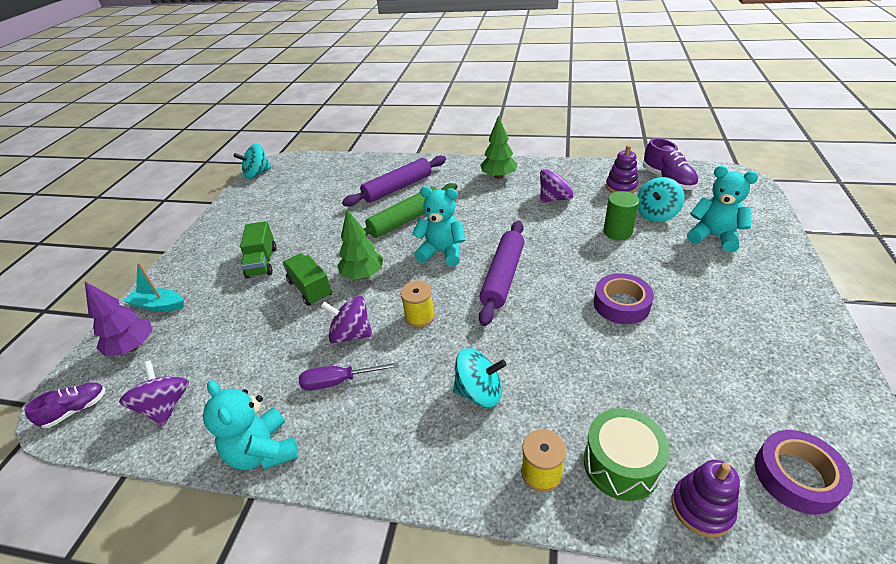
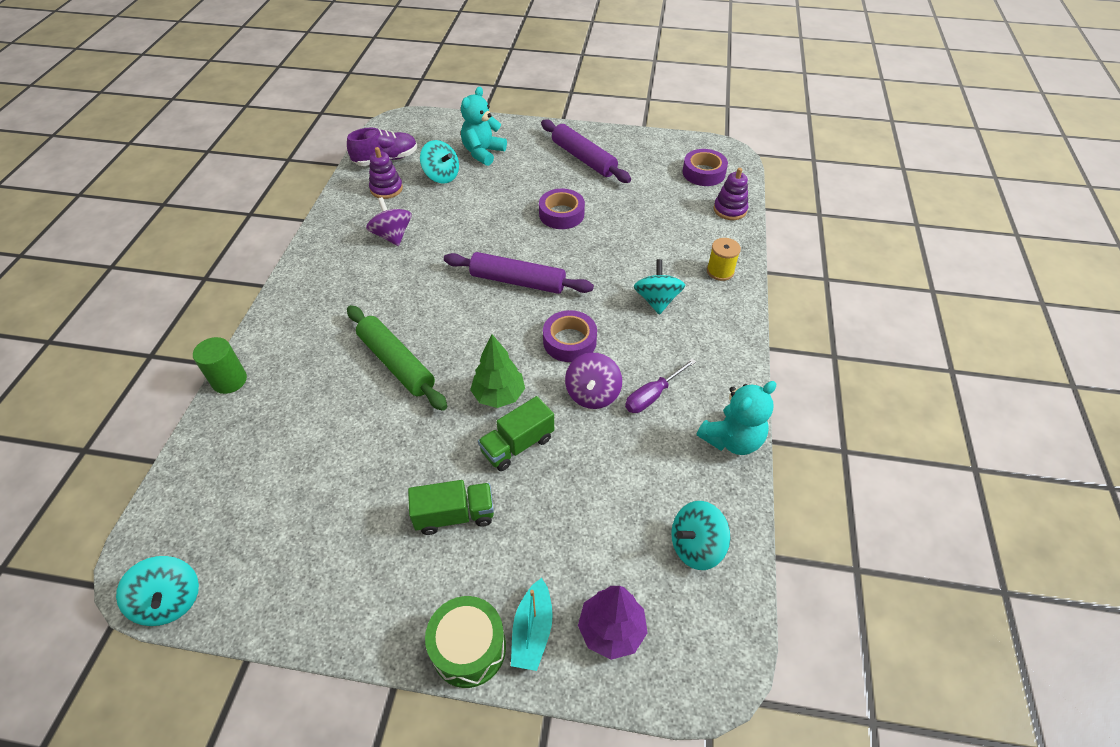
camera: 95 degrees left, 10 degrees up
purple shoe [24,383,105,428] -> none
purple spinning top [119,360,189,425] -> turquoise spinning top [671,501,730,570]
purple screwdriver [299,362,399,390] -> purple screwdriver turned 60 degrees clockwise [625,359,696,413]
purple rolling pin [342,155,446,207] -> purple rolling pin moved to [541,119,631,183]
yellow spool [400,281,435,328] -> purple tape [543,310,597,362]
turquoise teddy bear [412,186,465,266] -> none
green tree [480,115,517,179] -> none
green drum [584,408,670,501] -> green drum moved to [425,596,506,688]
green cylinder [603,191,639,240] -> green cylinder moved to [193,337,247,394]

